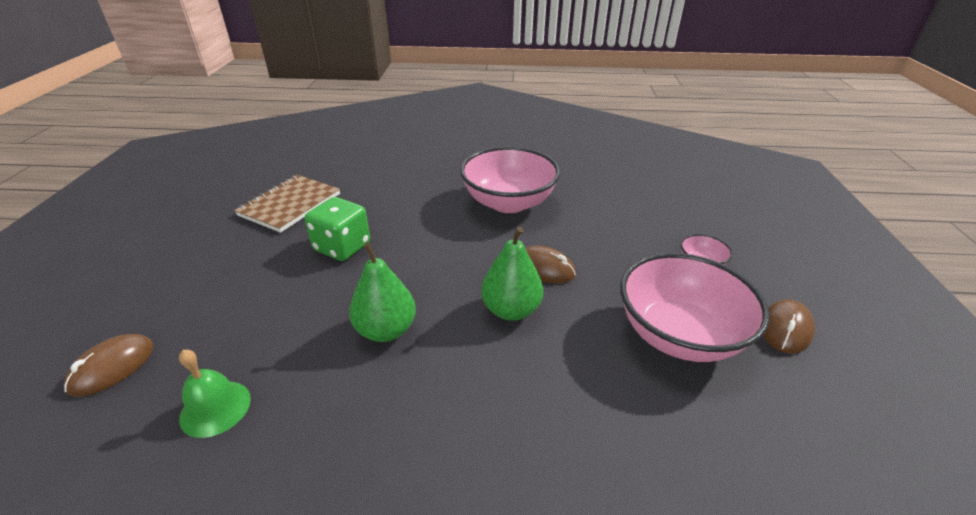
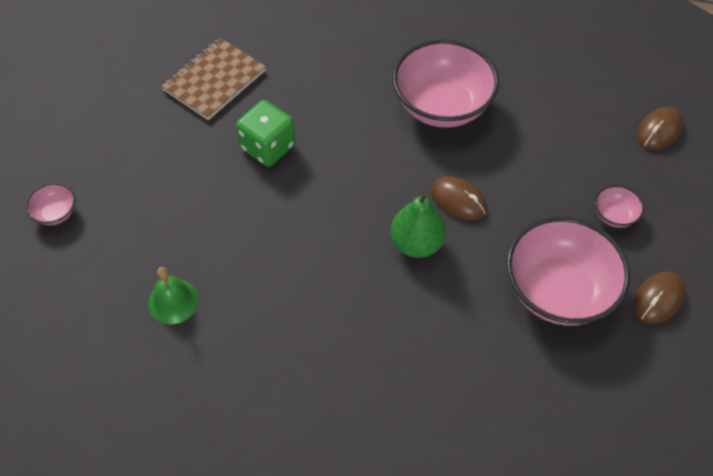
camera: 10 degrees right, 20 degrees up
brown mouse [64,334,154,396] -> brown mouse moved to [637,107,683,150]
green pear [349,242,416,342] -> none
none -> pink bowl [26,183,75,225]

